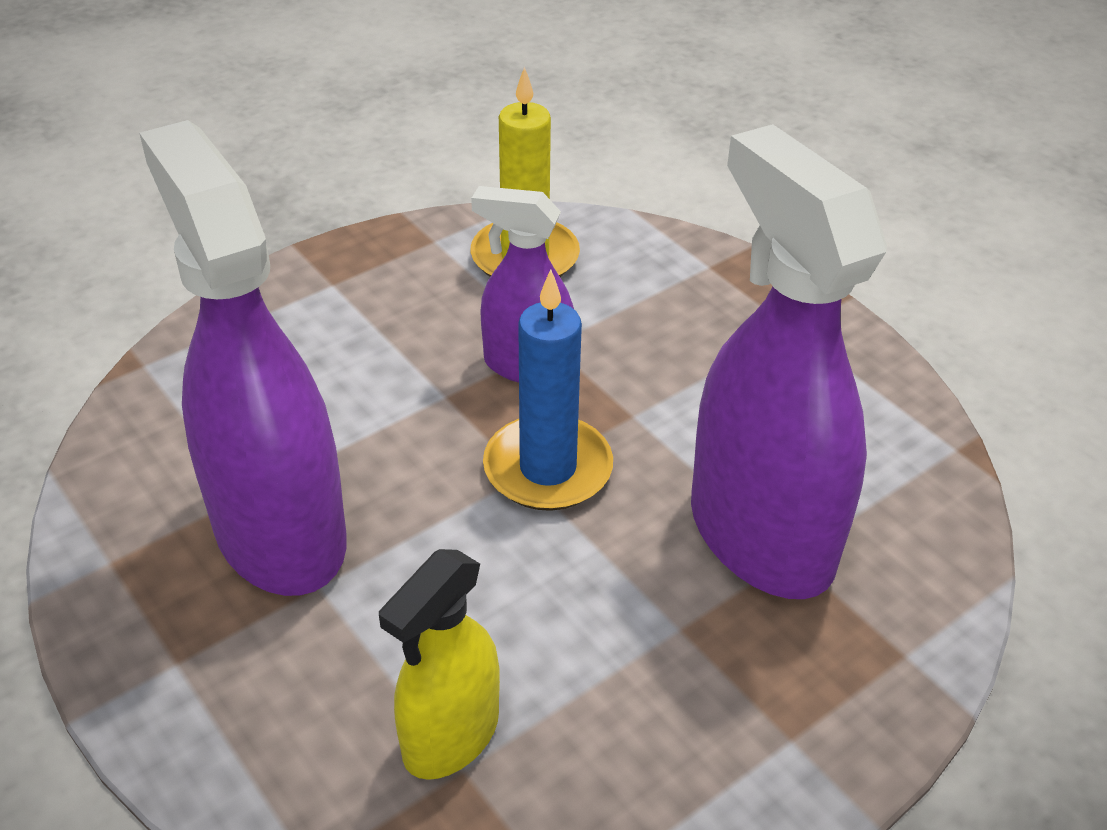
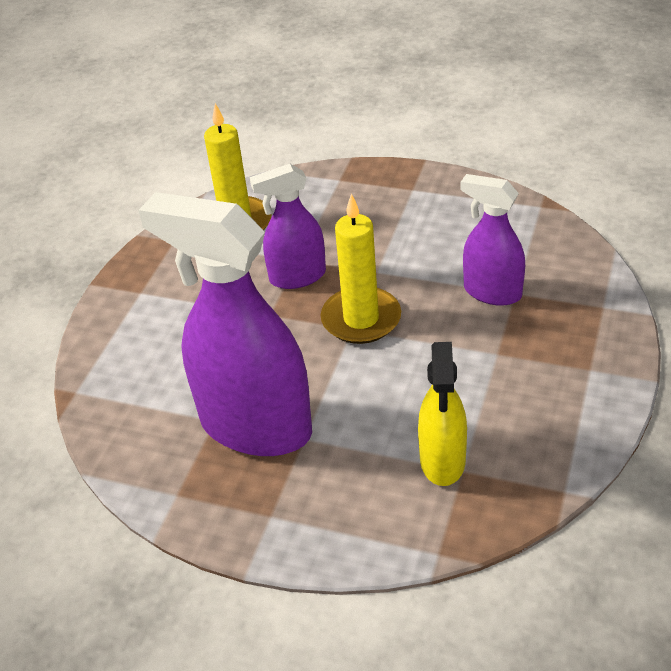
camera: 30 degrees left, 0 degrees up
blue candle [483,269,613,511] -> yellow candle [321,194,401,344]
purple spray bottle [691,124,887,599] -> purple spray bottle [460,174,525,306], size x0.55

